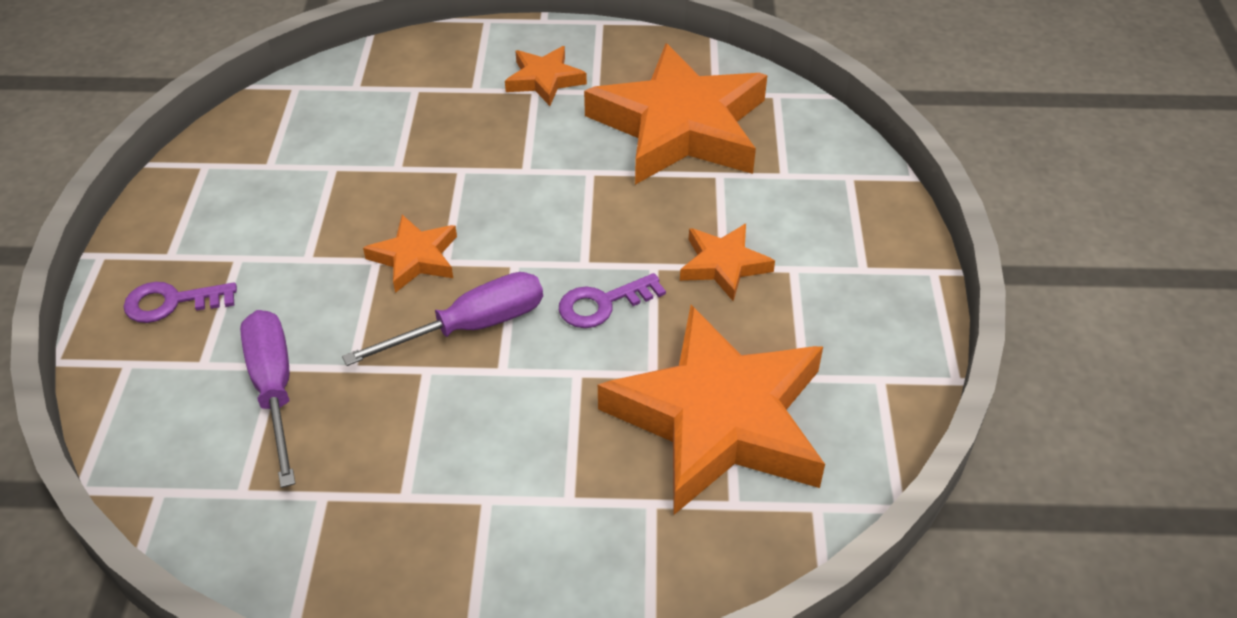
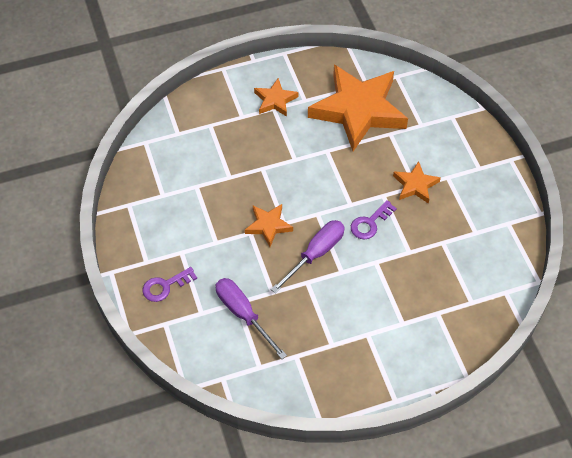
camera: 20 degrees left, 10 degrees up
orange star [598,305,825,515] -> none

